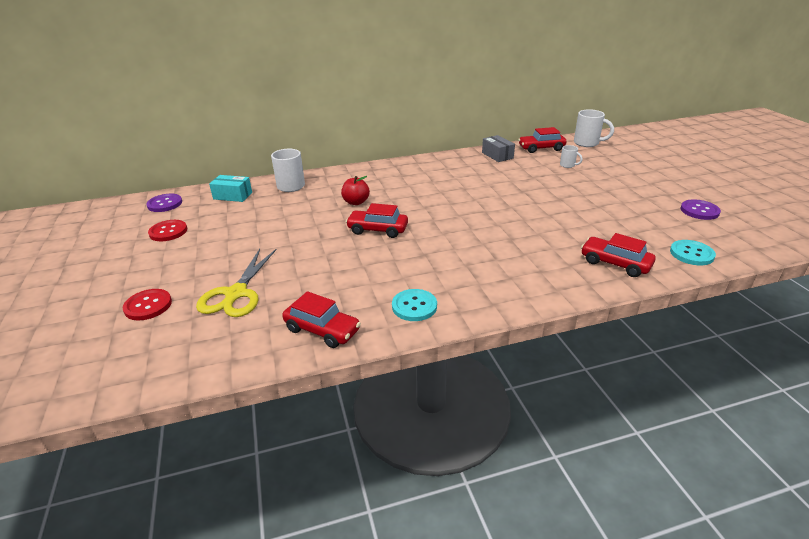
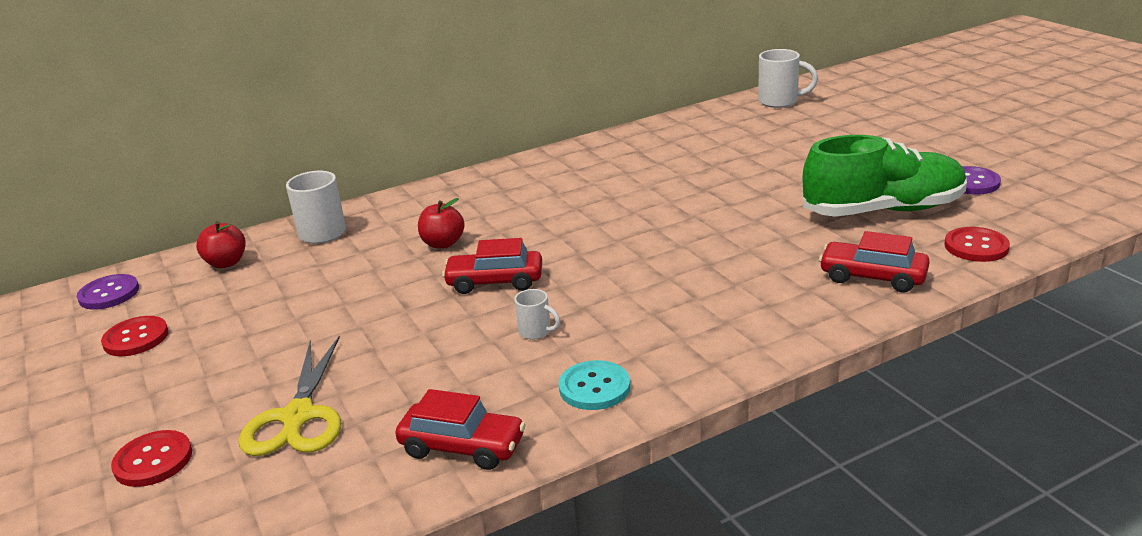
camera: 10 degrees left, 5 degrees down
turquoise box [209,175,252,202] -> red apple [196,221,246,268]
grey box [482,135,515,162] -> none
red car [518,127,566,153] -> none
white mug [560,145,583,168] -> white mug moved to [514,289,560,340]
turquoise button [670,240,716,265] -> red button [944,227,1010,262]
none -> green shoe [803,135,967,217]

